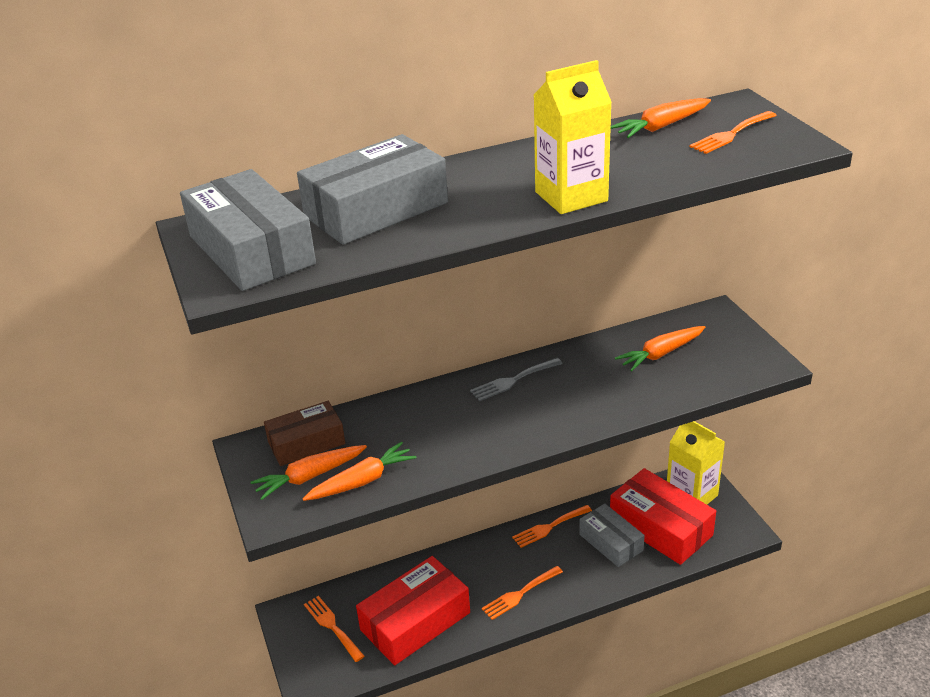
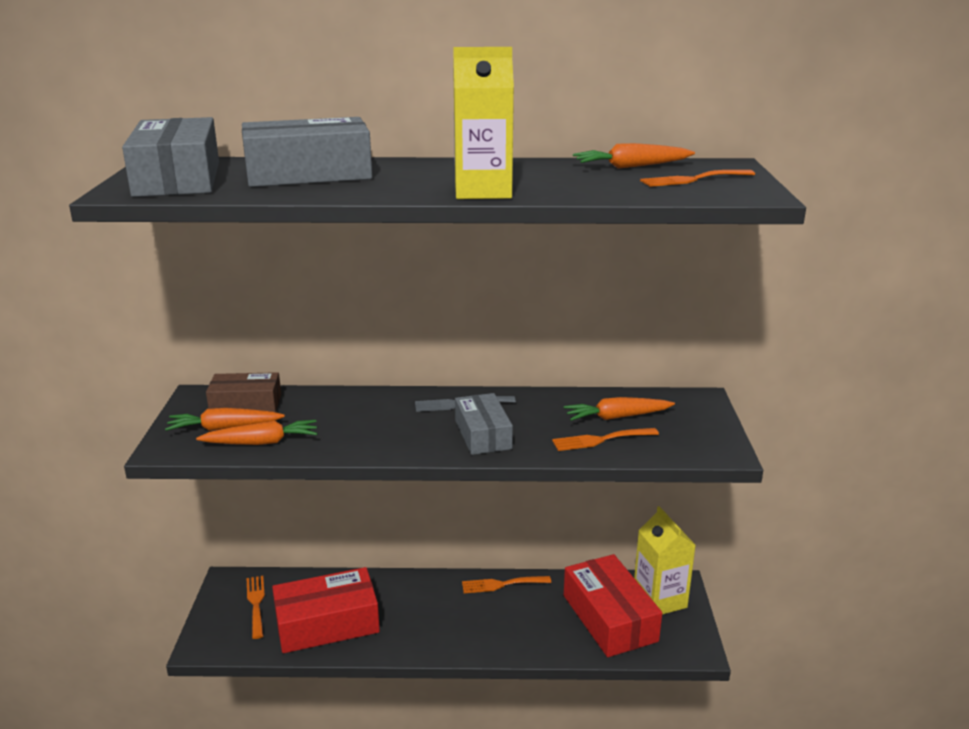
camera: 20 degrees right, 10 degrees down
orange fork [482,566,563,620] -> orange fork moved to [552,428,659,451]
grey box [579,504,645,567] -> grey box moved to [455,393,513,455]

